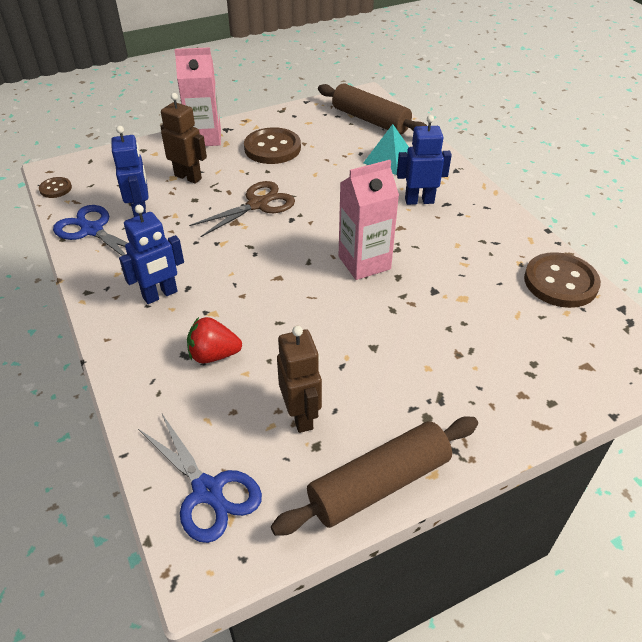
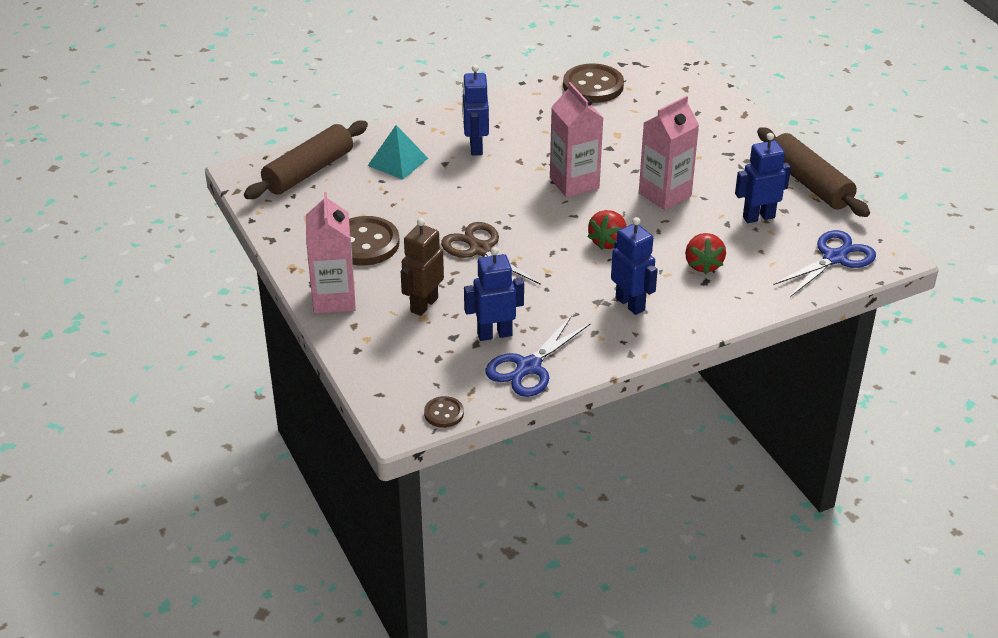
camera: 90 degrees left, 5 degrees down
brown robot [277,326,322,433] -> blue robot [735,133,791,223]
none -> red strawberry [588,210,627,250]
none -> pink carton [639,96,699,210]

